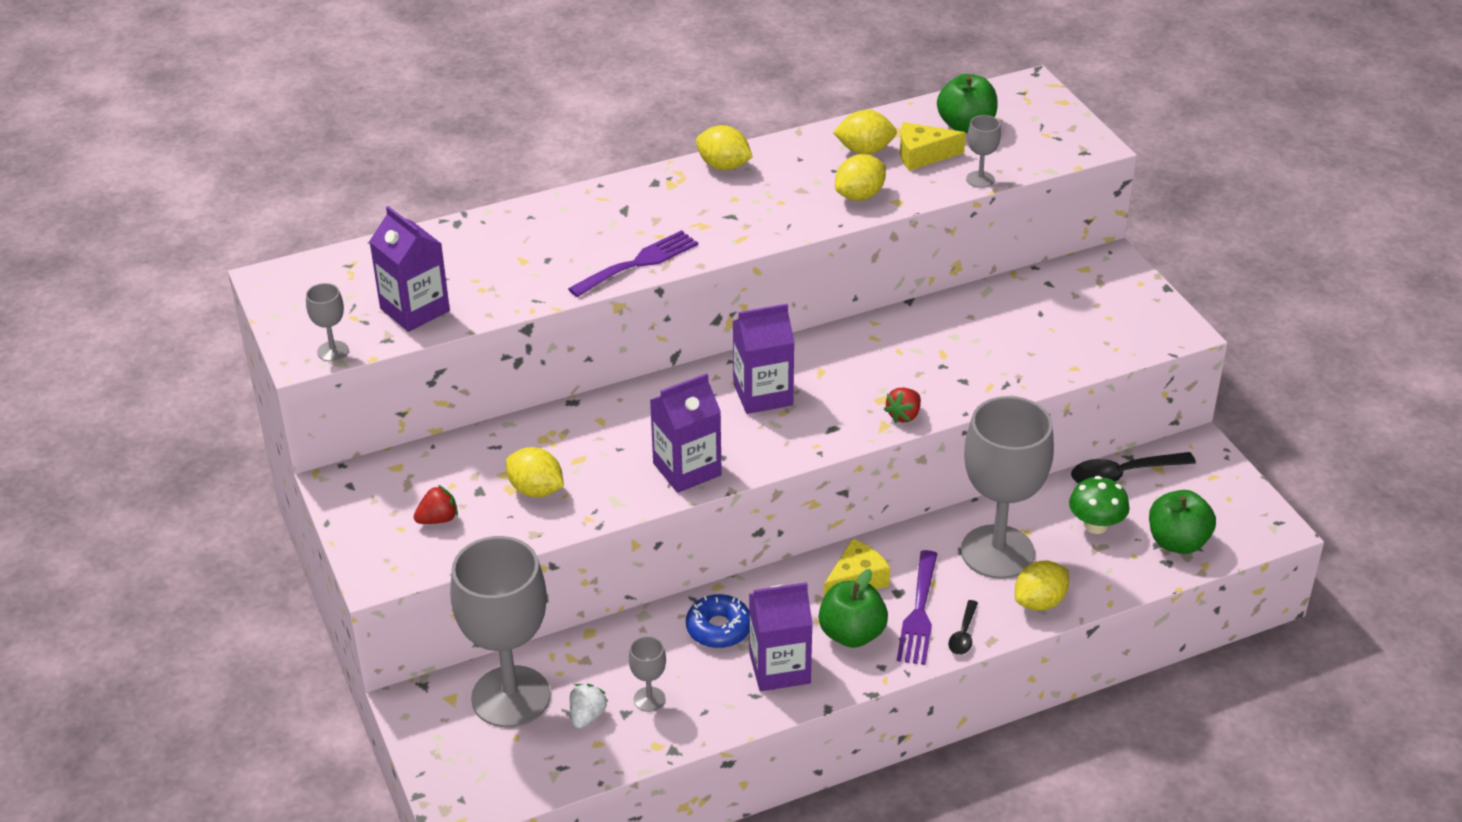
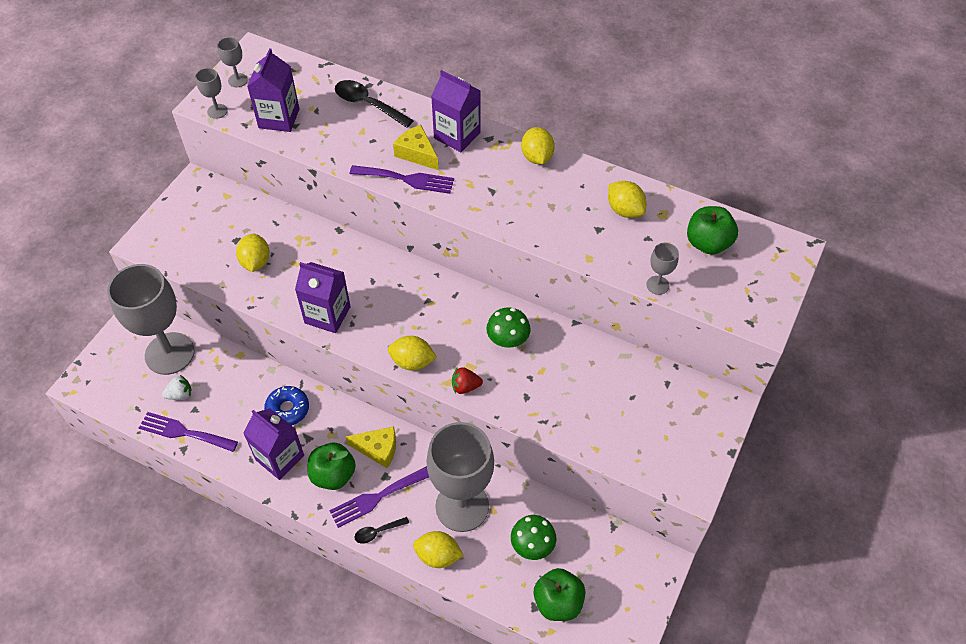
camera: 50 degrees right, 15 degrees up
red strawberry [414,485,458,524] -> none
grey goblet [629,636,666,712] -> grey goblet moved to [217,37,248,87]
purple carton [733,304,795,414] -> purple carton moved to [431,70,481,152]
yellow lemon [835,154,886,201] -> yellow lemon moved to [388,336,437,370]
yellow cheese [900,122,966,171] -> yellow cheese moved to [393,125,438,170]
black spoon [1071,452,1196,483] -> black spoon moved to [335,80,414,128]
none -> purple fork [139,412,238,452]
none -> green mushroom [486,307,531,348]

